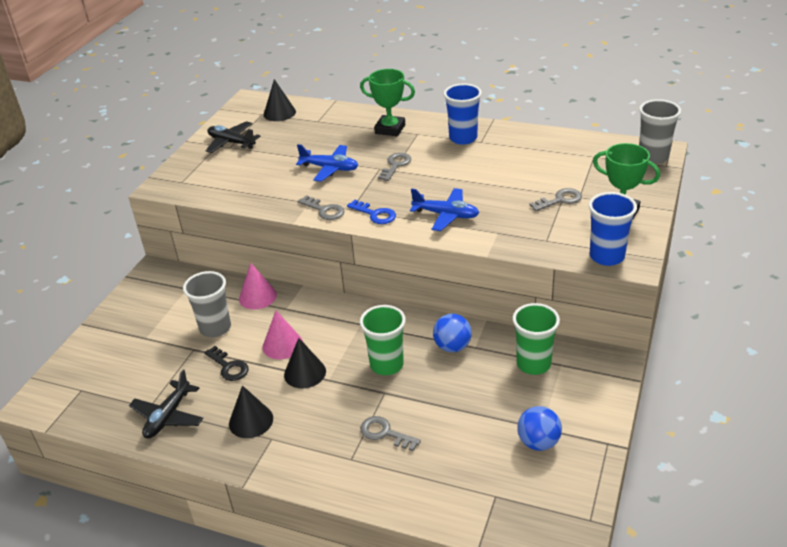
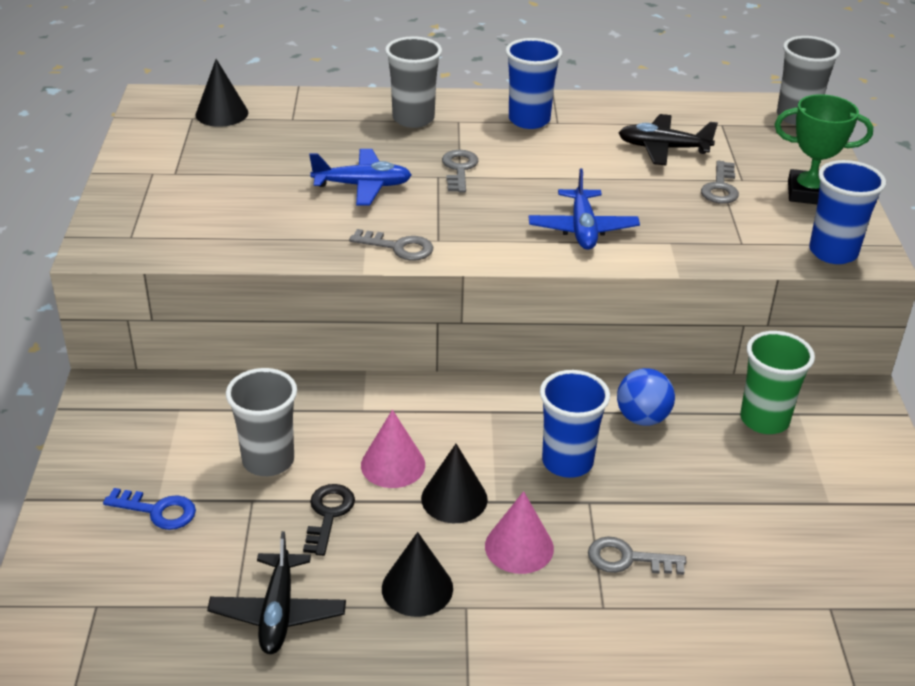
camera: 25 degrees left, 0 degrees up
black key [204,346,248,381] -> black key turned 105 degrees counterclockwise [303,484,355,556]
black plane [206,121,261,153] -> black plane moved to [619,114,718,165]
pink cone [239,263,277,310] -> pink cone moved to [485,491,554,574]
blue key [347,200,396,224] -> blue key moved to [103,488,196,530]
green trophy [360,69,415,136] -> grey cup [385,36,442,128]
green cup [360,305,406,375] -> blue cup [540,370,610,478]
blue plane [410,188,479,231] -> blue plane turned 90 degrees clockwise [528,168,640,250]
blue ball [517,406,562,451] -> none
grey key [529,188,582,211] -> grey key turned 150 degrees clockwise [701,161,739,204]

